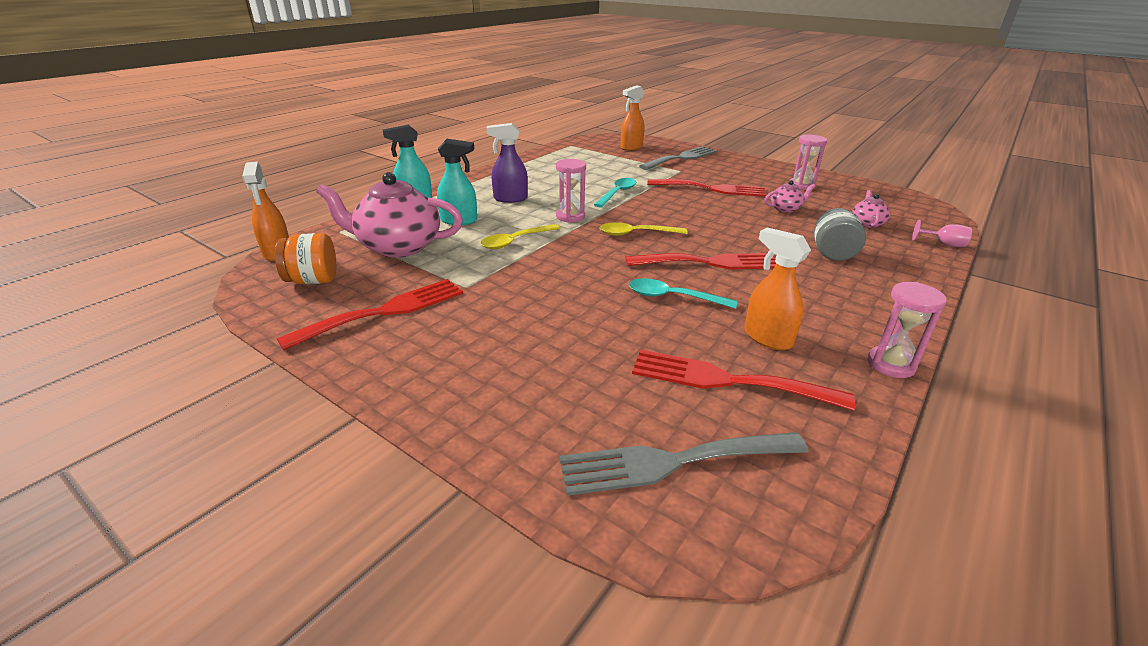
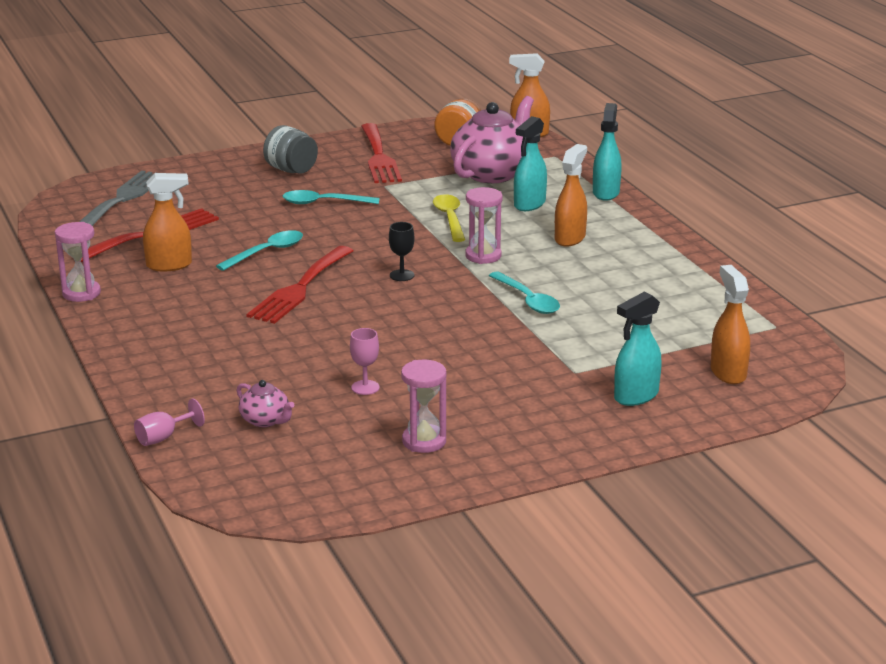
camera: 120 degrees right, 5 degrees down
purple spray bottle [487,123,528,203] -> orange spray bottle [555,144,587,246]
yellow spoon [600,222,688,236] -> black goblet [389,222,415,281]
grey fork [639,146,718,170] -> turquoise spray bottle [614,291,662,406]
red fork [647,179,767,197] -> none
pink teapot [764,180,816,213] -> pink goblet [350,328,379,395]
grey jar [814,208,866,261] -> grey jar moved to [263,125,318,174]
none -> turquoise spoon [283,190,379,204]

